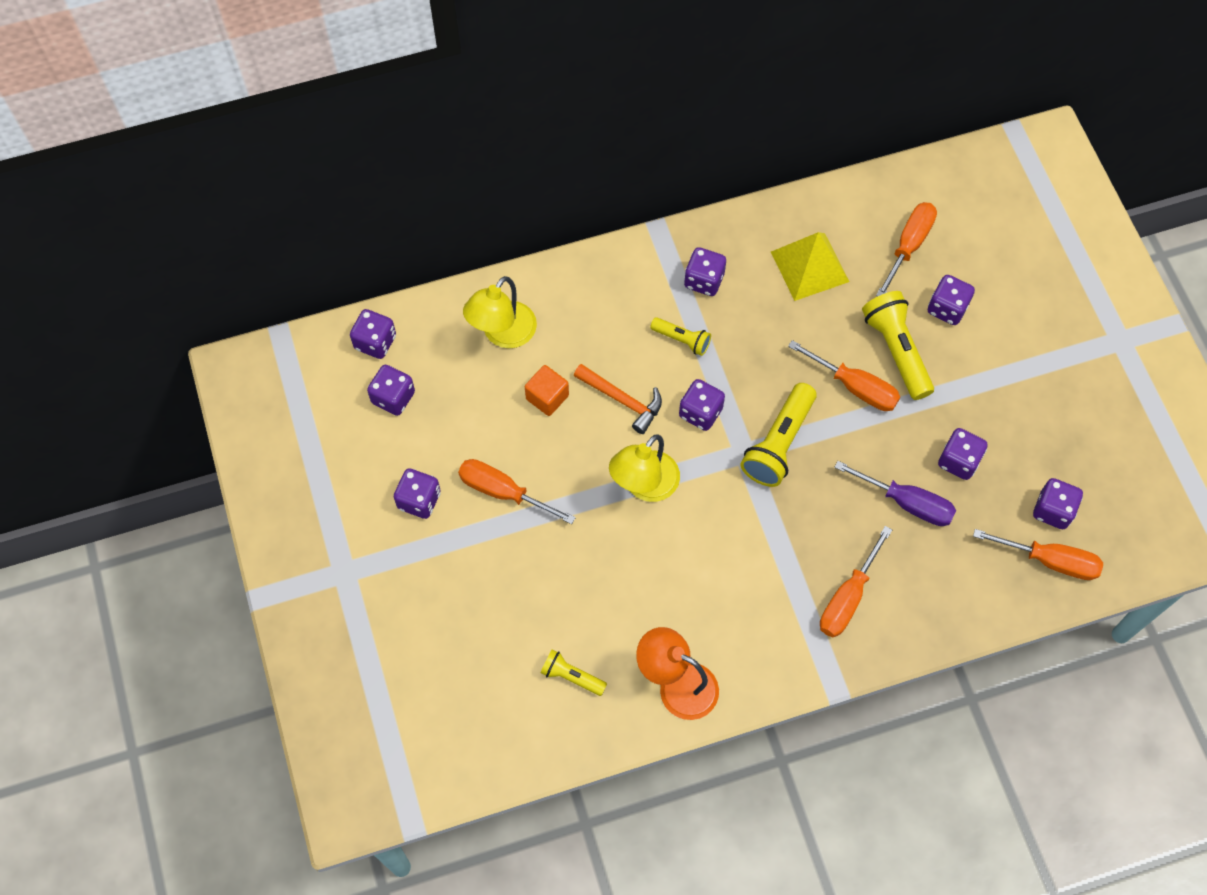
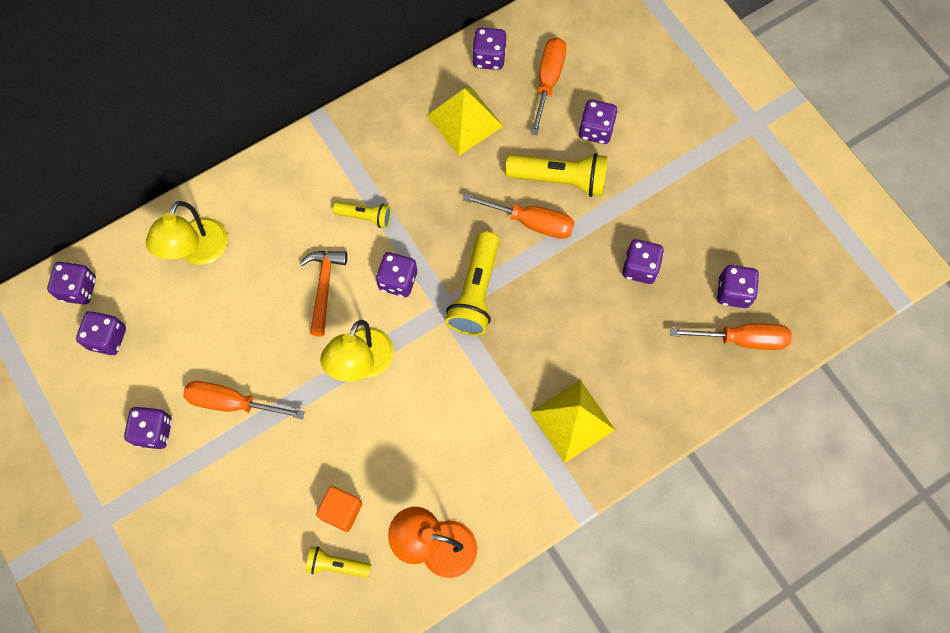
camera: 15 degrees left, 5 degrees up
orange cube [525,365,569,416] -> orange cube moved to [316,486,362,532]
orange hammer [574,364,662,434] -> orange hammer turned 105 degrees counterclockwise [300,251,347,336]
purple dice [684,247,726,296] -> purple dice moved to [472,27,506,70]
orange screwdriver [820,526,892,637] -> yellow pyramid [530,380,615,463]
purple screwdriver [834,461,956,526] -> none
yellow flashlight [862,291,934,400] -> yellow flashlight turned 135 degrees clockwise [505,153,608,197]

